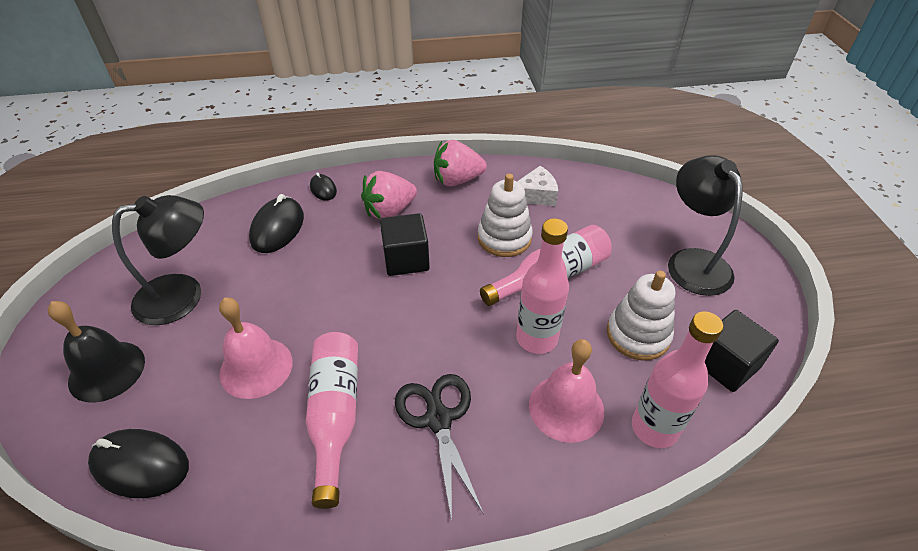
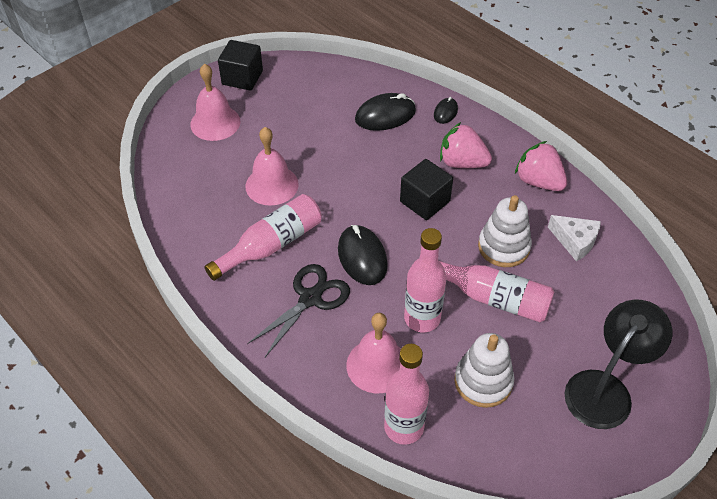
camera: 55 degrees right, 5 degrees up
black bell [48,301,145,403] -> pink bell [190,64,240,141]
black mouse [88,429,189,498] -> black mouse moved to [338,225,388,285]
black lamp [112,195,204,325] -> none
black cube [705,310,779,392] -> black cube moved to [218,40,263,90]

